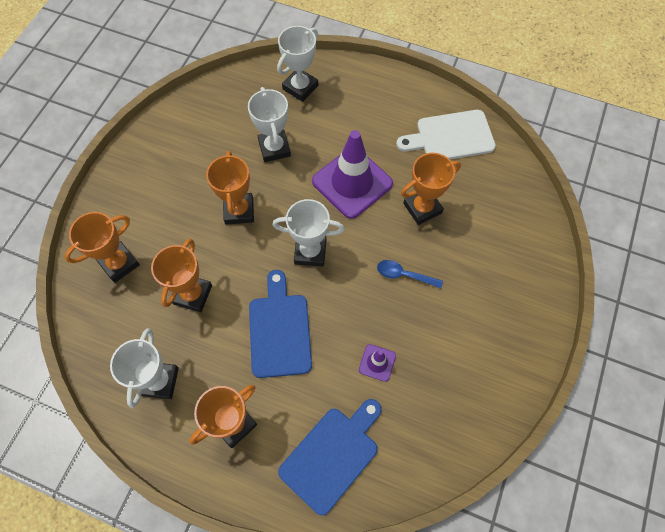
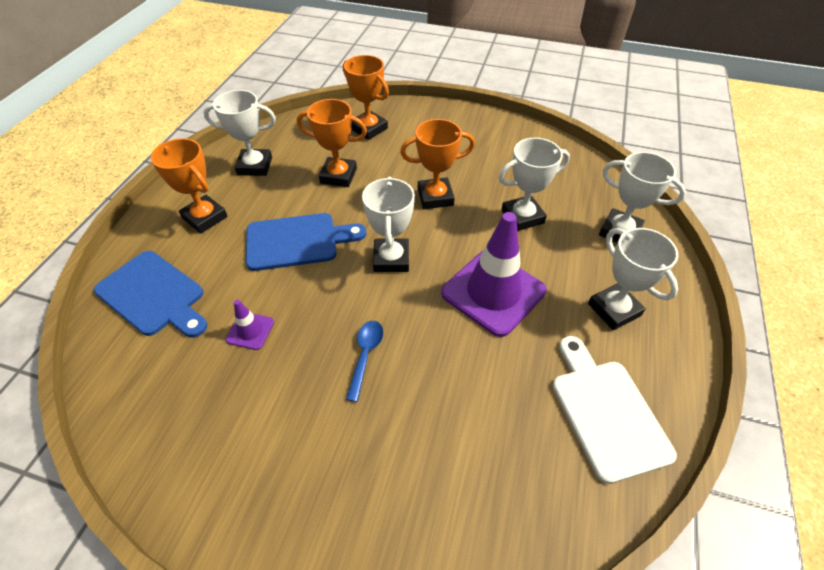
camera: 85 degrees right, 15 degrees down
orange trophy [401,153,461,225] -> none
none -> white trophy [588,228,678,330]

